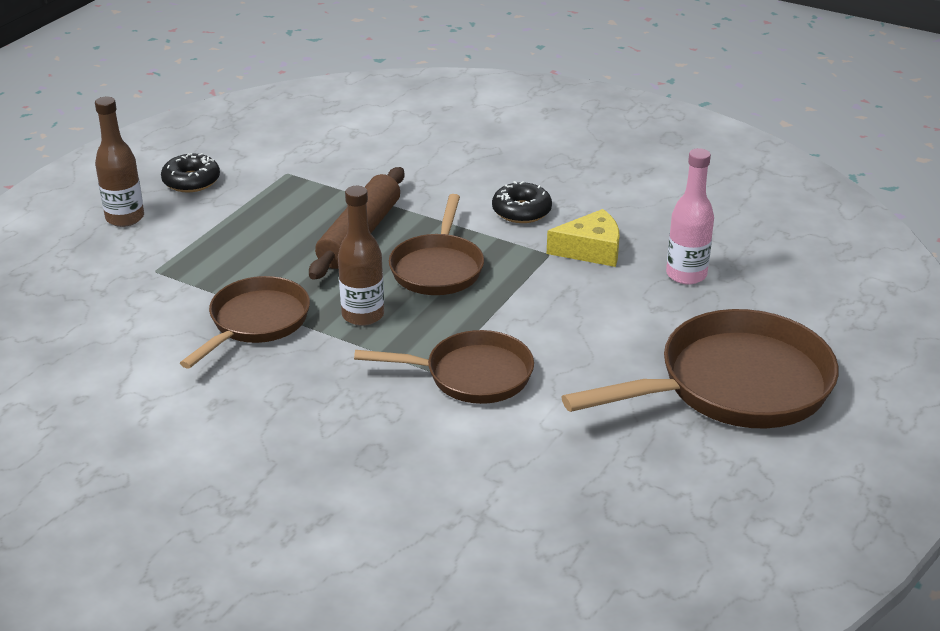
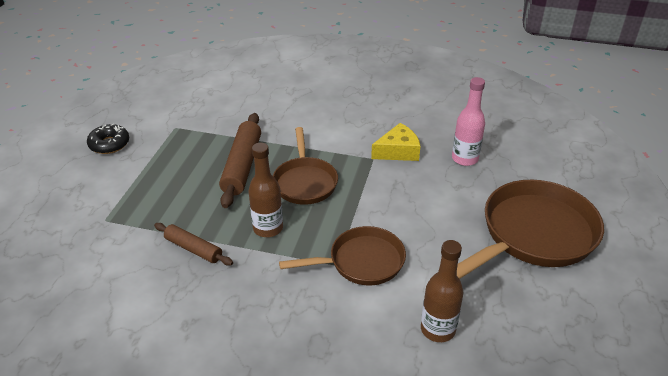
camera: 15 degrees left, 5 degrees up
brown bottle [95,97,144,227] -> brown bottle moved to [421,240,463,342]
brown pan [180,276,310,369] -> brown rolling pin [154,223,233,266]
black donut [492,181,552,223] -> none

